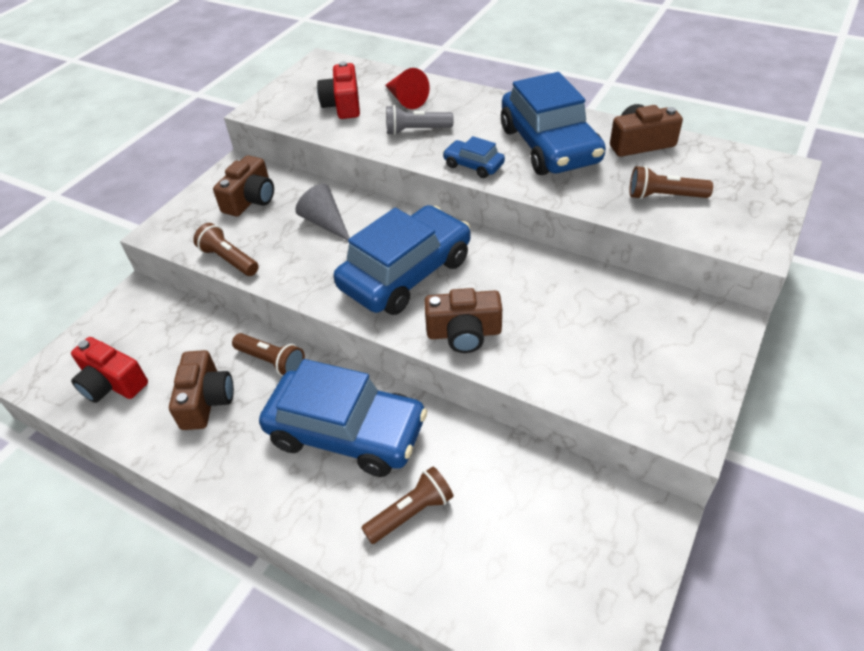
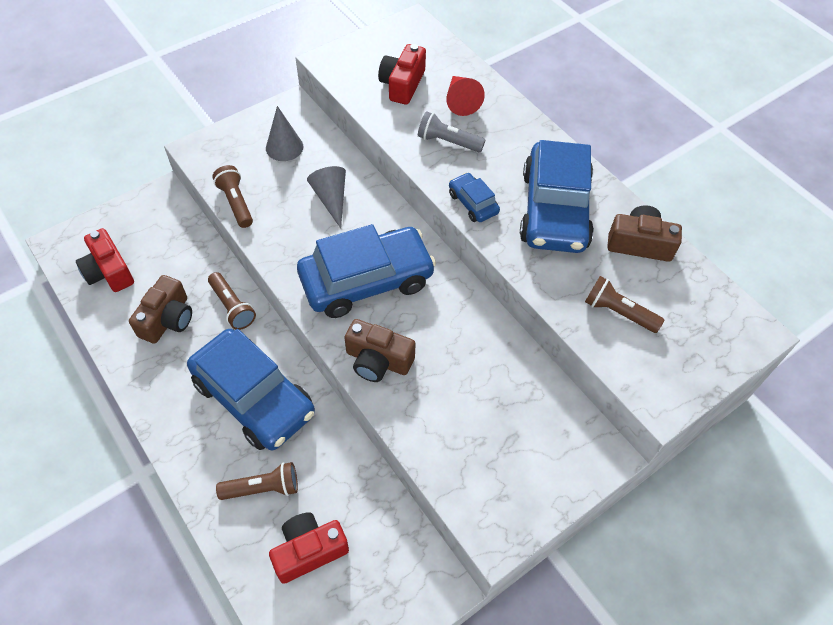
camera: 20 degrees right, 10 degrees up
brown camera [213,155,274,216] -> grey cone [266,106,303,161]
none -> red camera [269,512,349,584]

